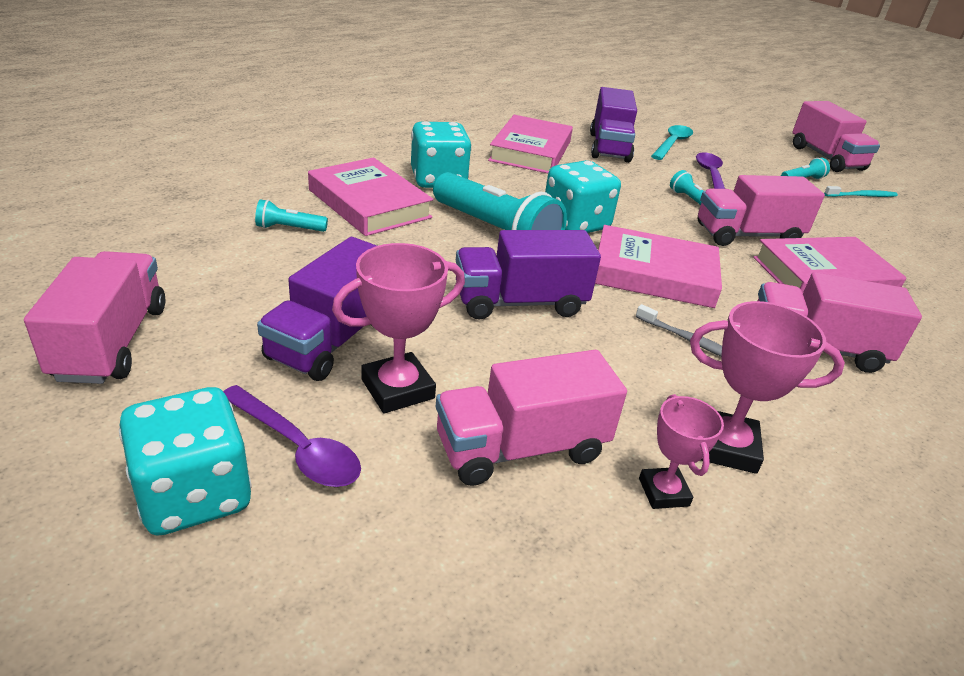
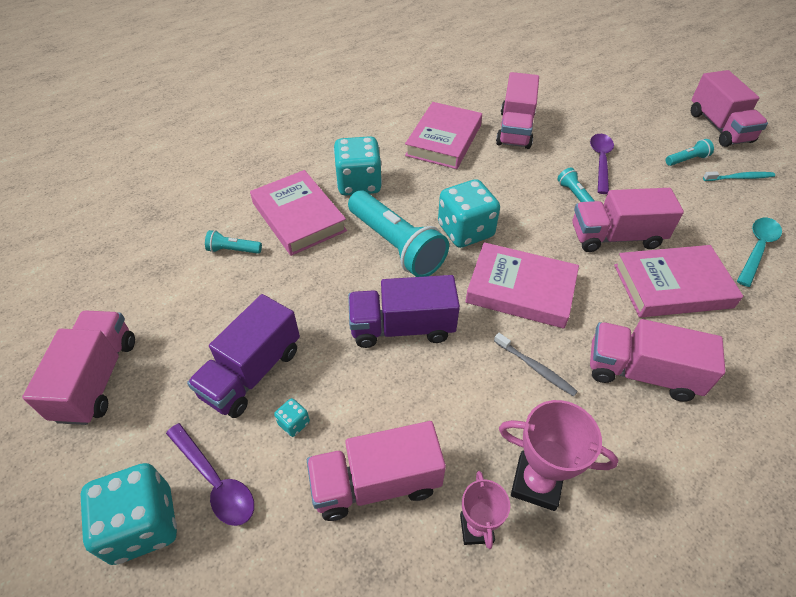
camera: 10 degrees right, 15 degrees up
pink trophy [332,243,465,413] -> turquoise dice [274,398,310,437]
purple truck [590,87,637,163] -> pink truck [496,72,539,149]
turquoise spoon [651,125,693,160] -> turquoise spoon moved to [737,218,782,287]

